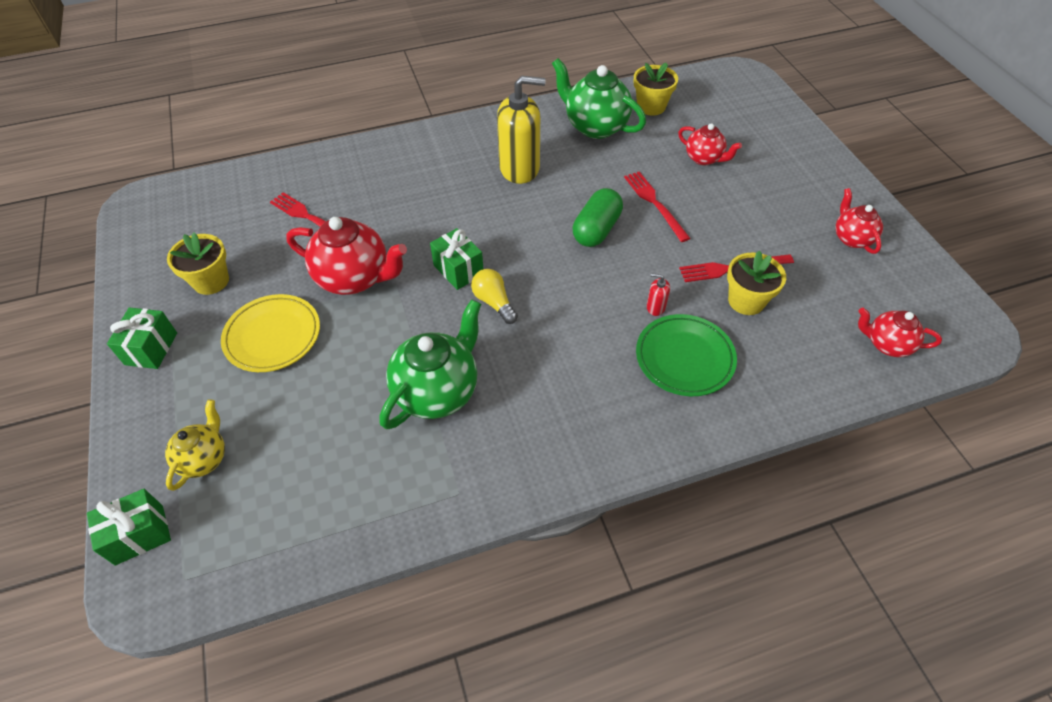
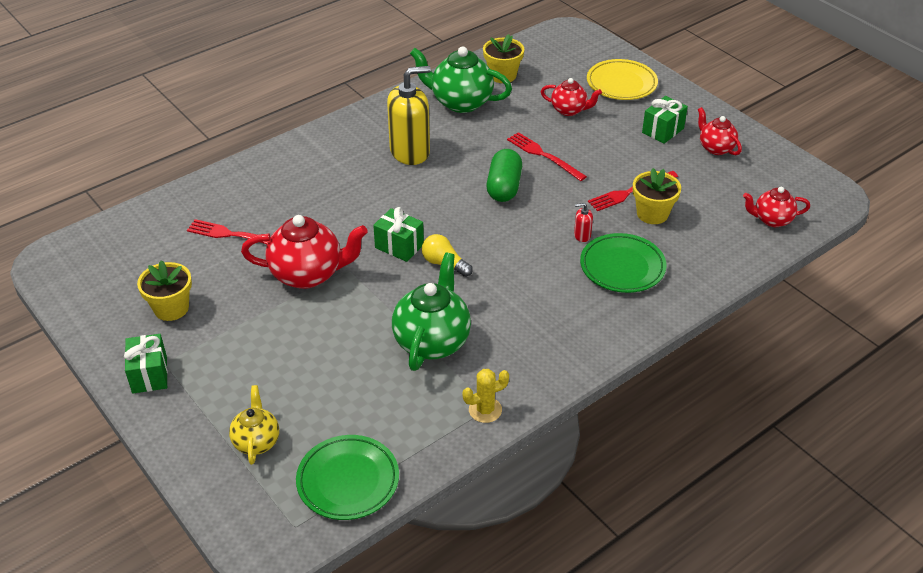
camera: 20 degrees left, 10 degrees down
green gift [87,489,171,565] -> green gift moved to [642,96,688,144]
yellow plate [221,294,320,372] -> yellow plate moved to [587,59,658,100]
none -> green plate [296,435,399,520]
none -> yellow cactus [462,369,509,423]

